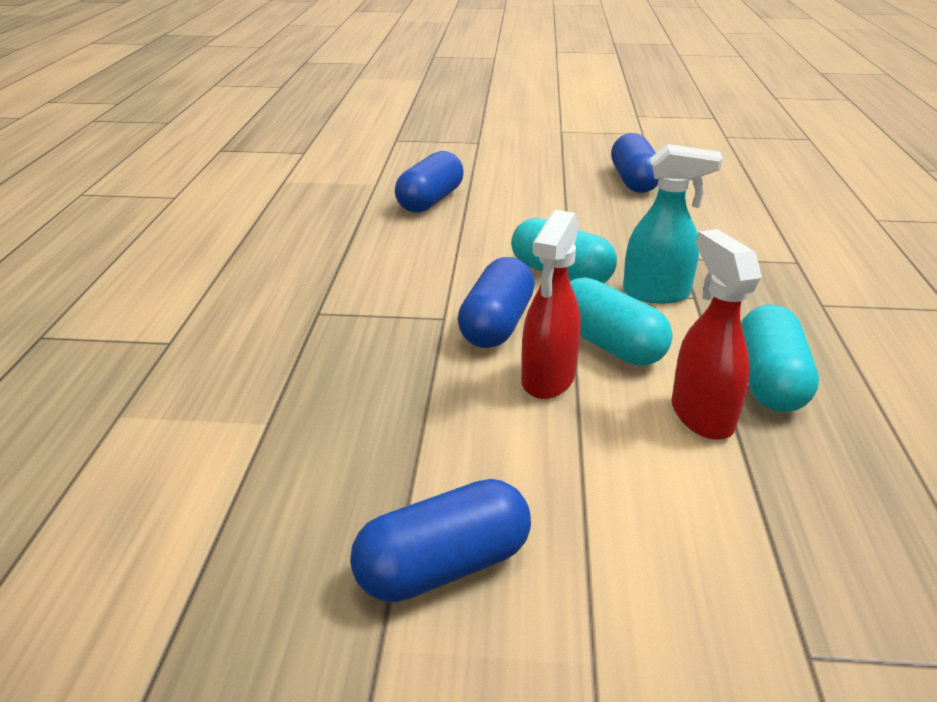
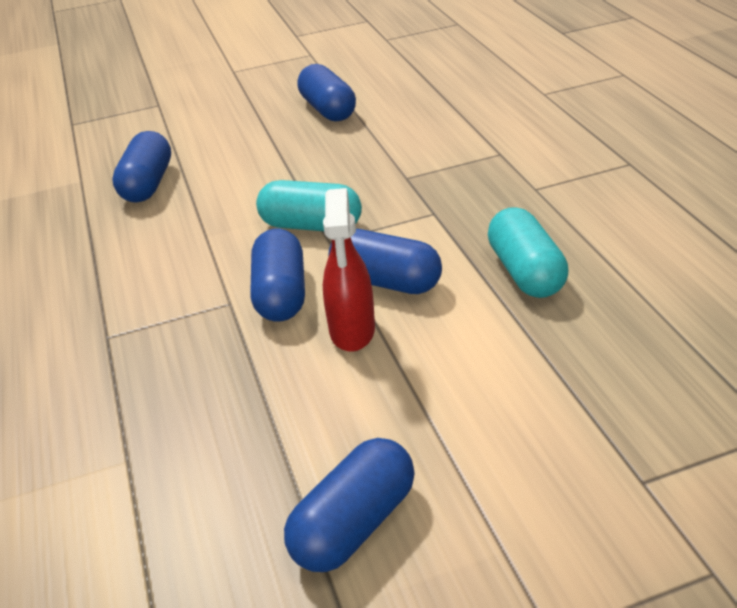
camera: 20 degrees left, 5 degrees up
turquoise capsule [570,277,673,366] -> blue capsule [329,229,442,294]
turquoise spray bottle [623,144,723,304] -> none
red spray bottle [672,229,762,440] -> none

